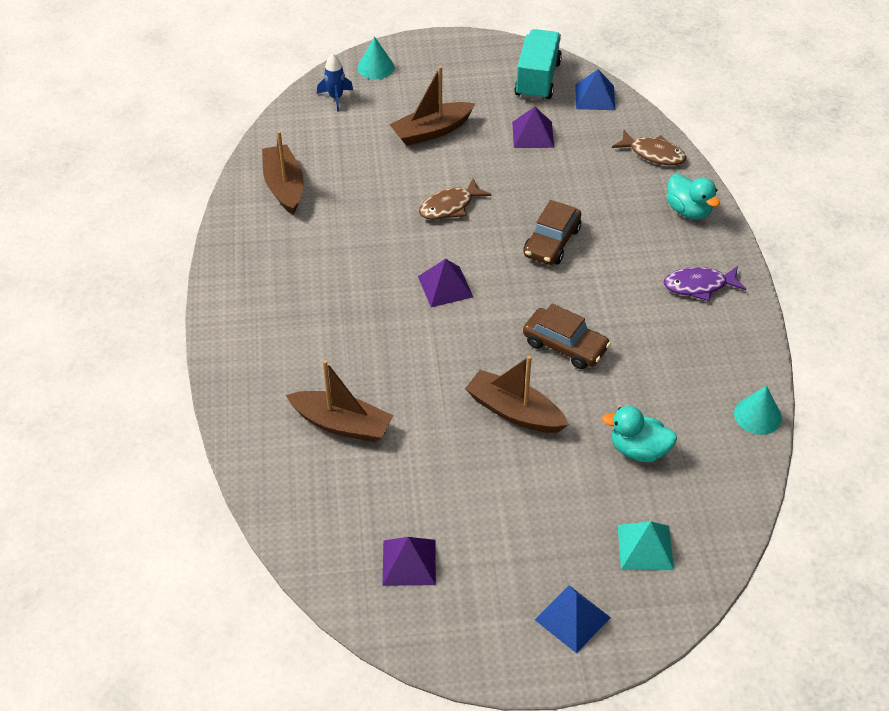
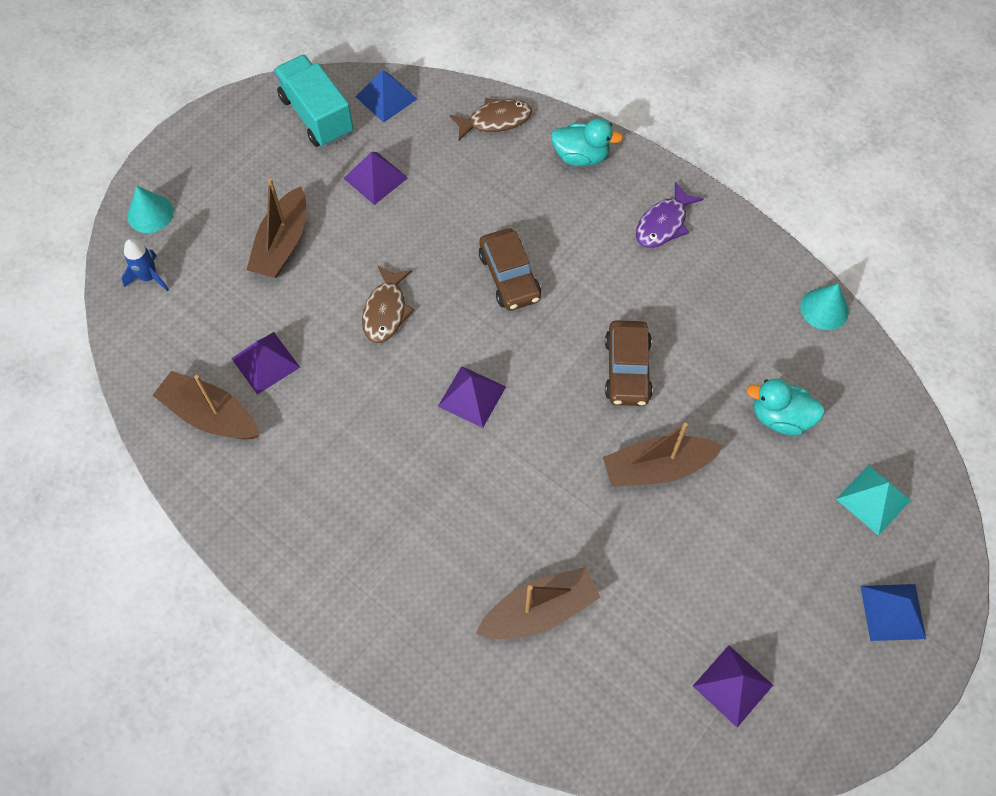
camera: 45 degrees left, 15 degrees up
brown car [523,303,611,369] -> brown car turned 105 degrees clockwise [605,320,653,406]
turquoise duck [602,406,677,462] -> turquoise duck turned 45 degrees clockwise [746,379,825,435]
none -> purple pyramid [231,332,300,394]

